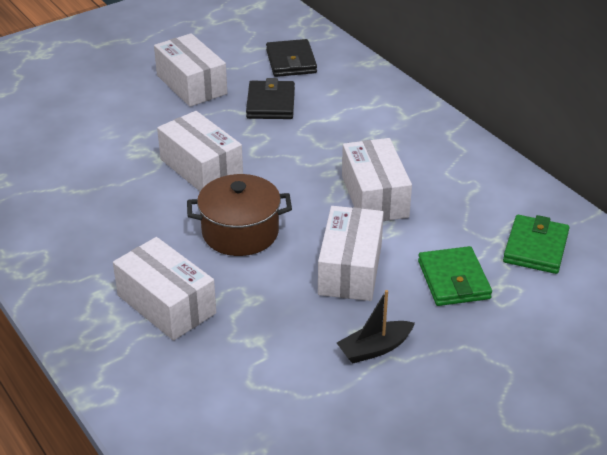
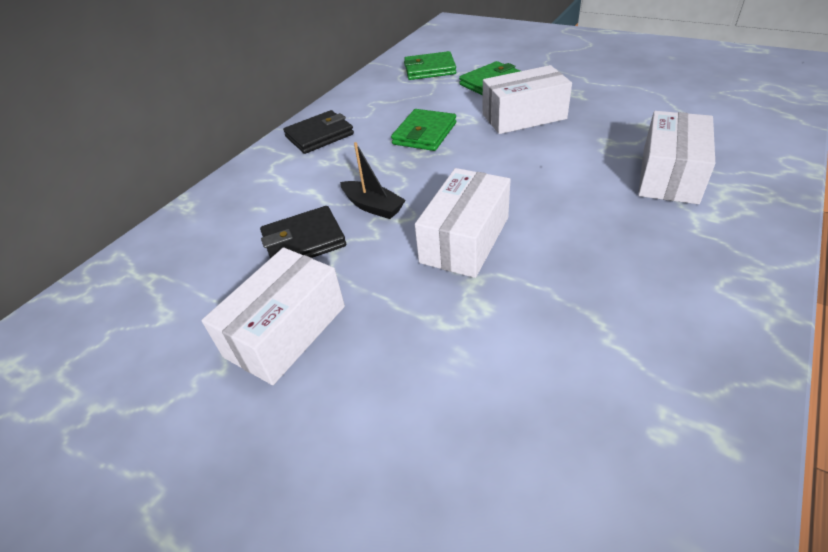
camera: 110 degrees left, 5 degrees up
brown pot [187,174,292,256] -> none
black wallet [266,39,317,77] -> black wallet moved to [283,110,354,154]
black boat [337,290,415,364] -> black boat moved to [340,142,406,219]
white box [342,138,412,221] -> green wallet [391,109,456,151]

